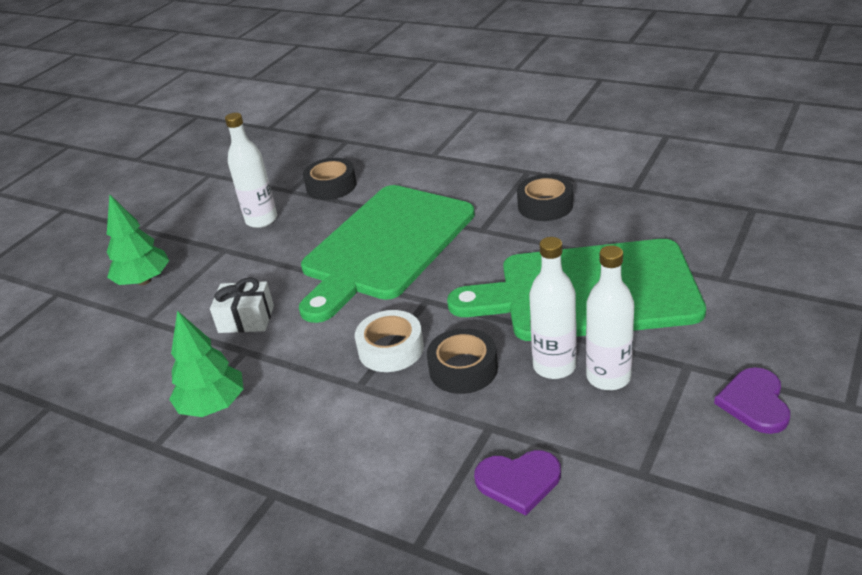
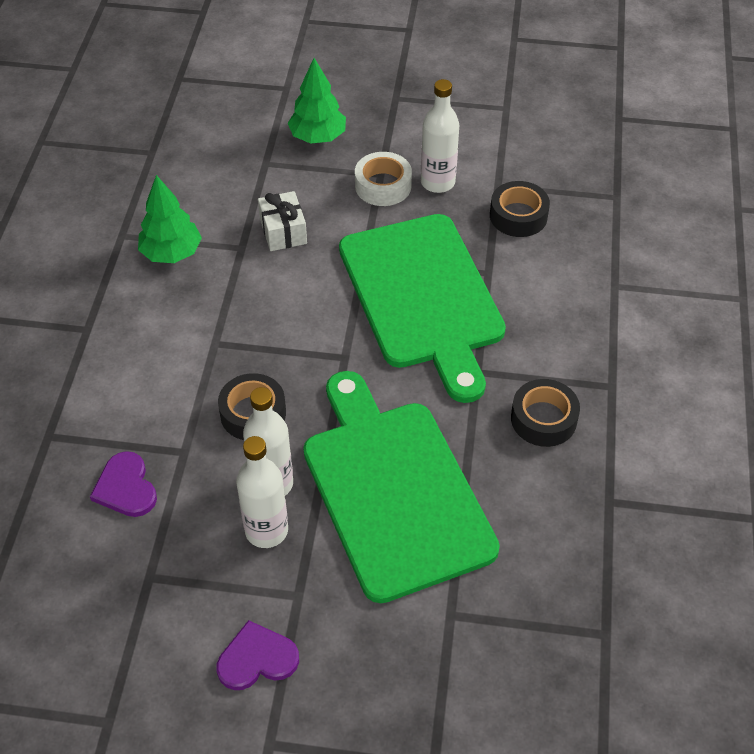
camera: 65 degrees right, 15 degrees up
green cutting board [299,185,475,323] -> green cutting board turned 120 degrees counterclockwise [339,214,506,403]
white tape [355,310,424,372] -> white tape moved to [355,152,412,206]

